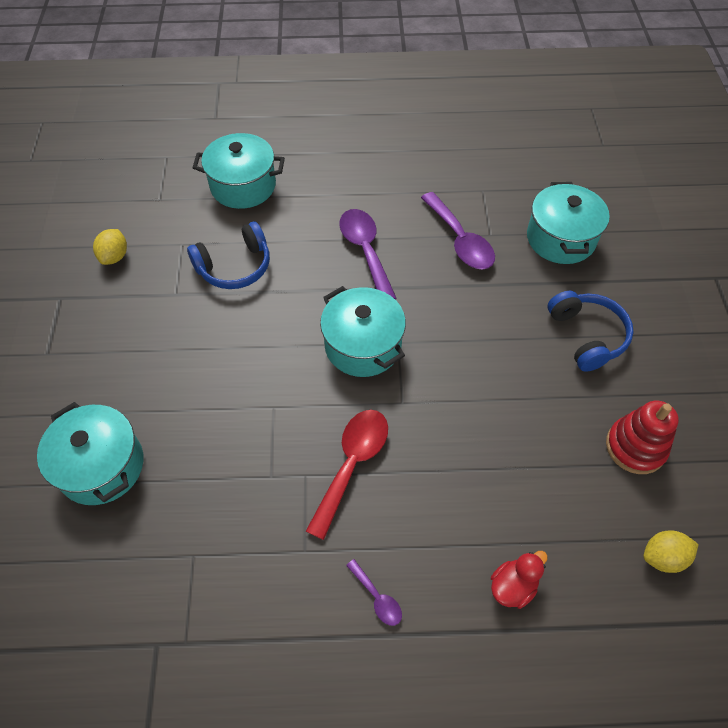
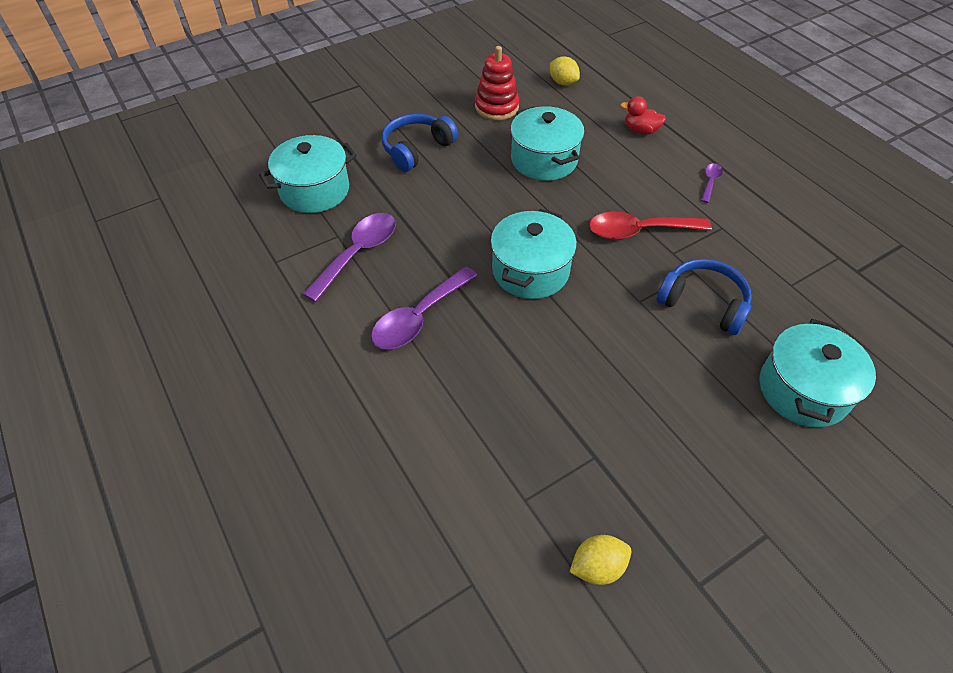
camera: 120 degrees left, 5 degrees down
blue headphones [187,222,270,289] -> blue headphones moved to [656,259,752,335]
turquoise pot [193,133,285,209] -> turquoise pot moved to [510,106,584,181]

